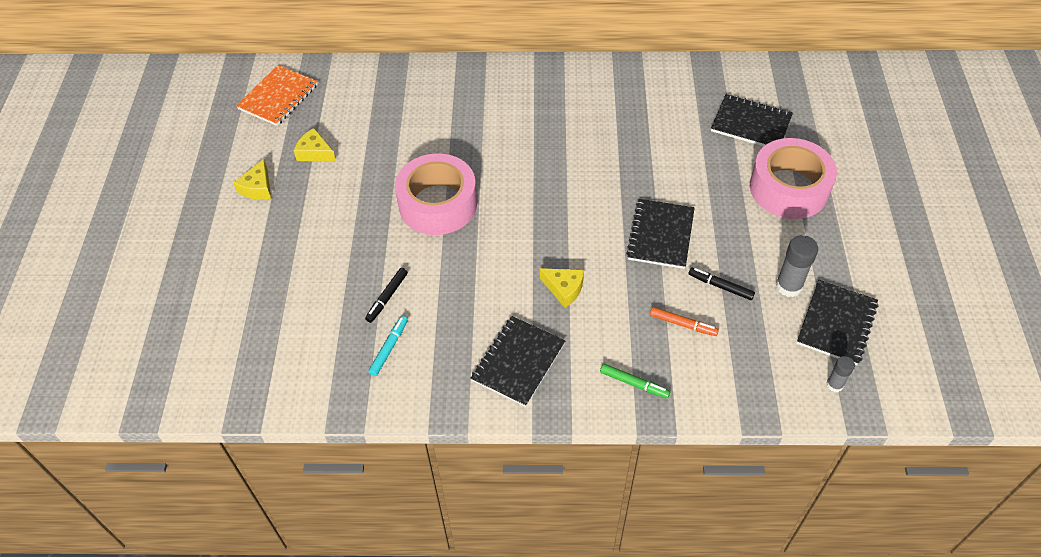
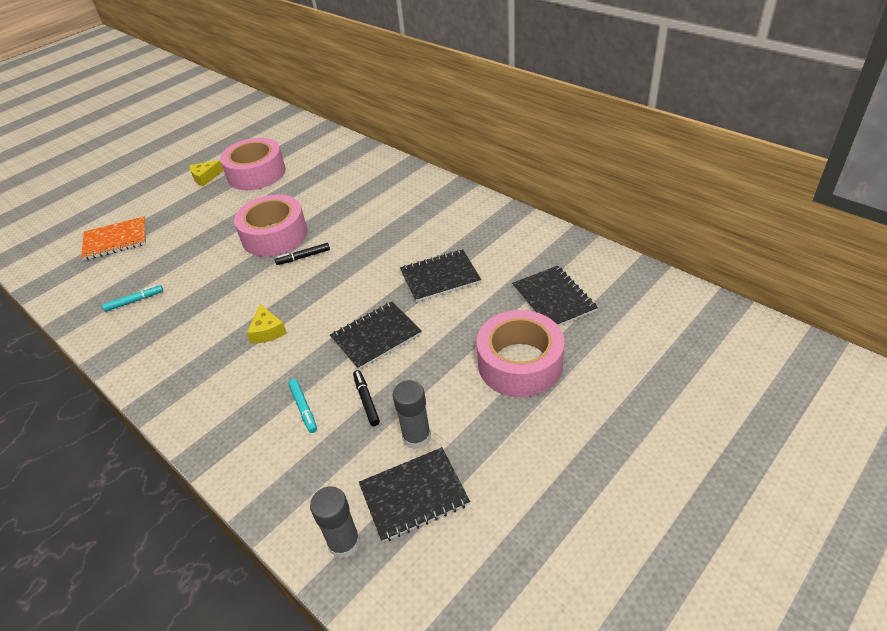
camera: 45 degrees right, 10 degrees down
orange notebook [236,65,318,126] -> orange notebook moved to [81,217,146,260]
yellow cheese [294,128,336,162] -> pink tape [220,138,286,190]
black marker [365,268,408,323] -> black marker moved to [275,243,330,265]
black notebook [471,316,566,407] -> black notebook moved to [400,249,481,302]
green marker [600,364,670,399] -> none
orange marker [650,307,719,336] -> turquoise marker [288,379,317,433]
grey glue stick [826,356,855,392] -> grey glue stick [310,486,360,559], size x1.68

